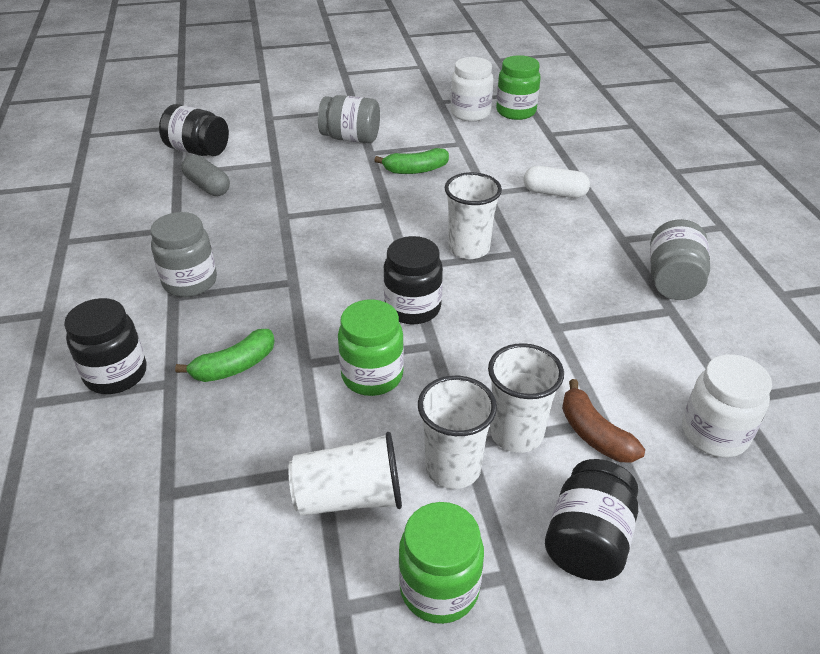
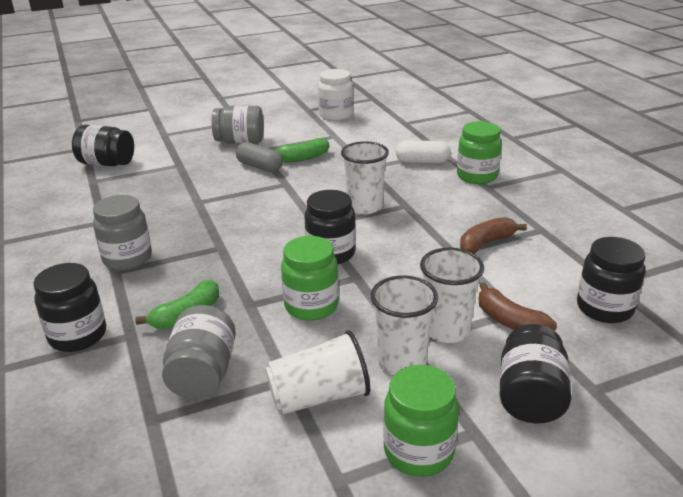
camera: 10 degrees left, 10 degrees down
grey capsule [181,154,230,196] -> grey capsule moved to [236,142,283,172]
green jar [496,55,541,120] -> green jar moved to [457,121,502,184]
grey jar [650,219,710,300] -> grey jar moved to [162,305,236,399]
white jar [682,354,772,458] -> black jar [577,237,645,323]
none -> brown banana [460,217,527,254]

